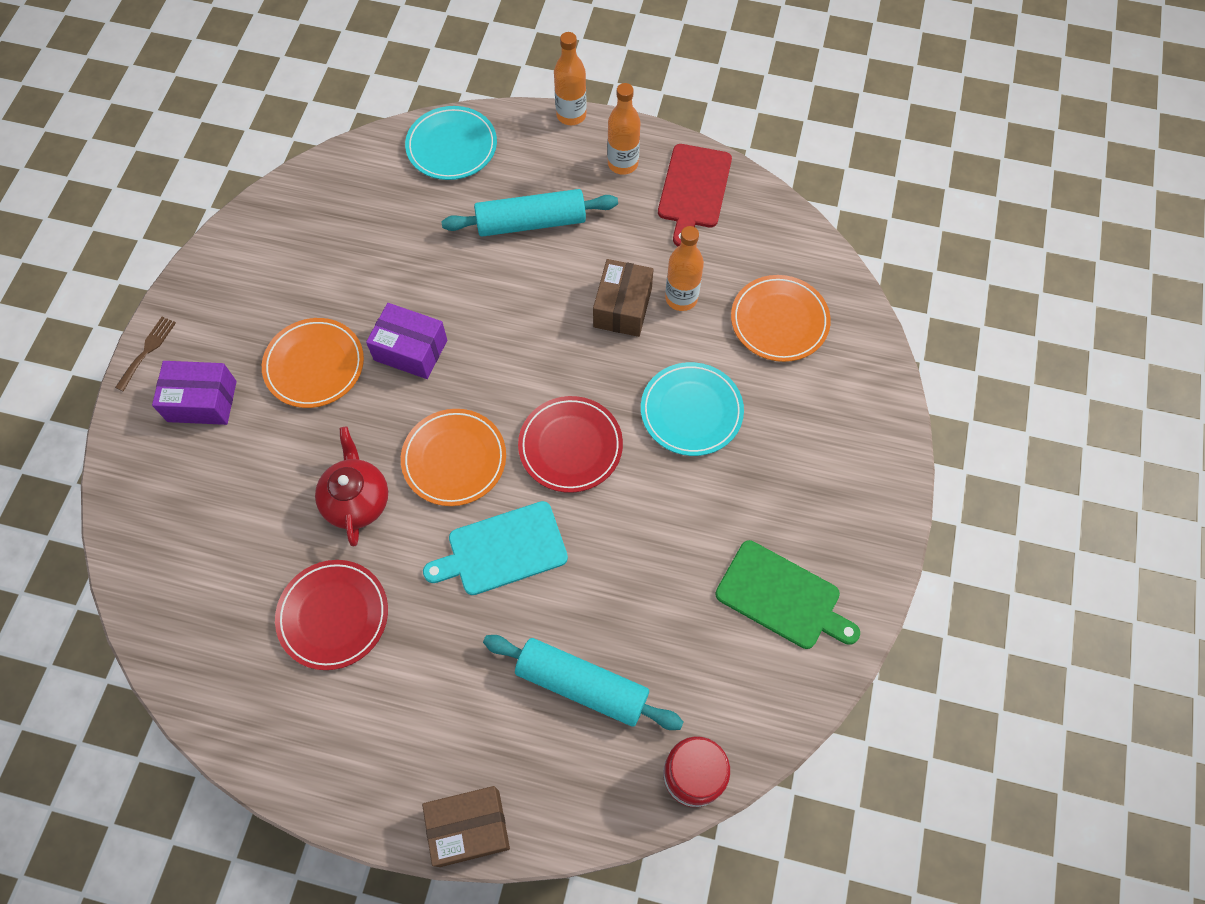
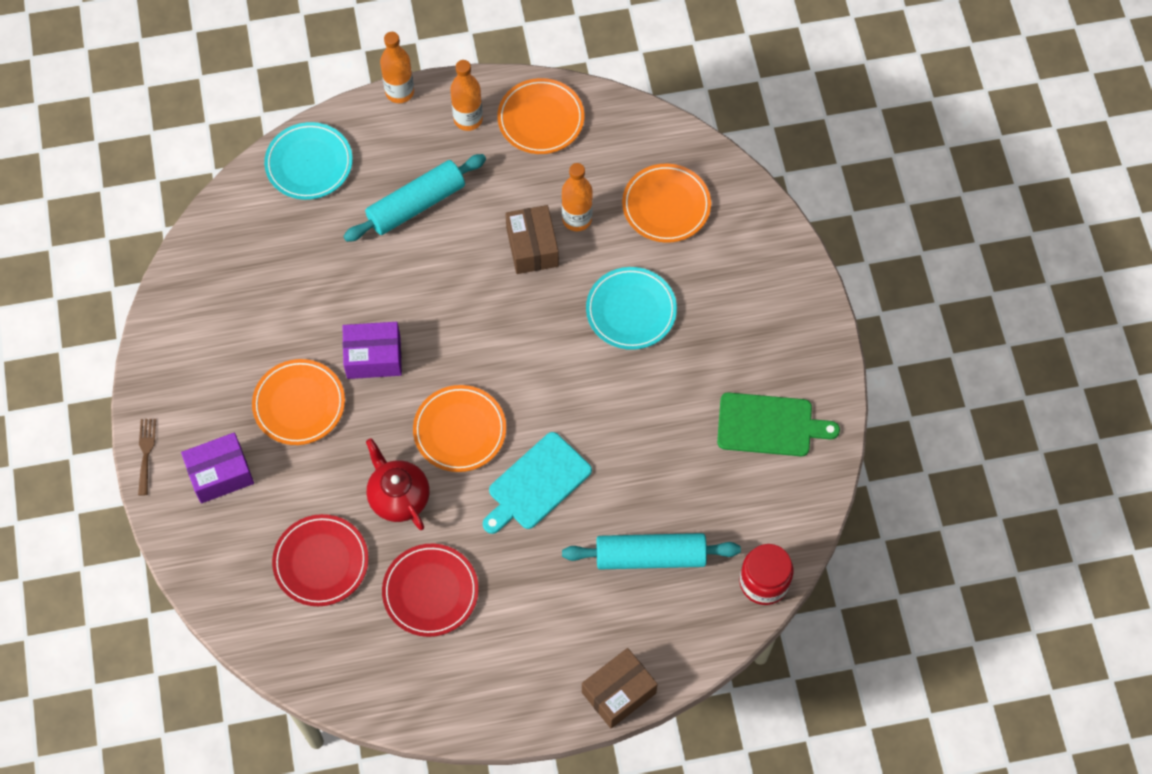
camera: 25 degrees left, 0 degrees up
red plate [518,396,623,493] -> red plate moved to [272,514,369,606]
red cutting board [658,144,732,246] -> orange plate [497,78,584,154]

